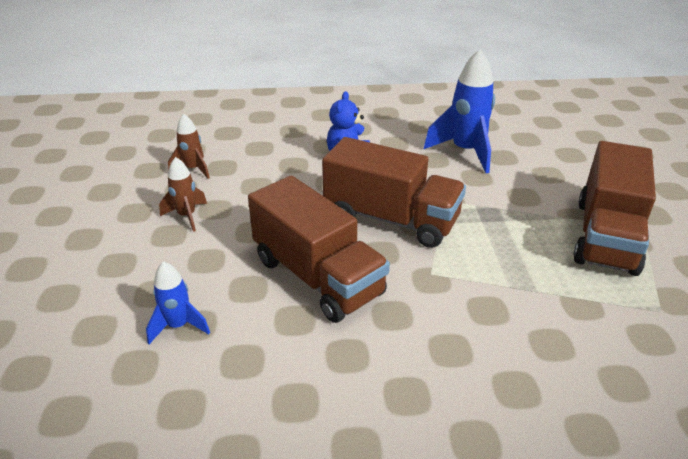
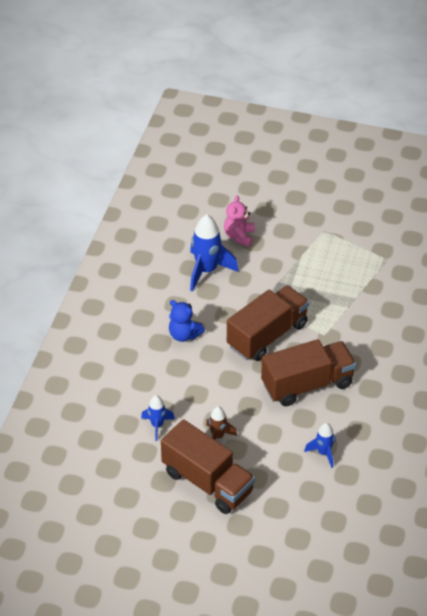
camera: 70 degrees left, 10 degrees up
brown rocket [168,114,210,179] -> blue rocket [141,395,175,441]
brown truck [573,141,656,276] -> brown truck moved to [161,419,255,514]
none -> pink teddy bear [224,195,255,247]

